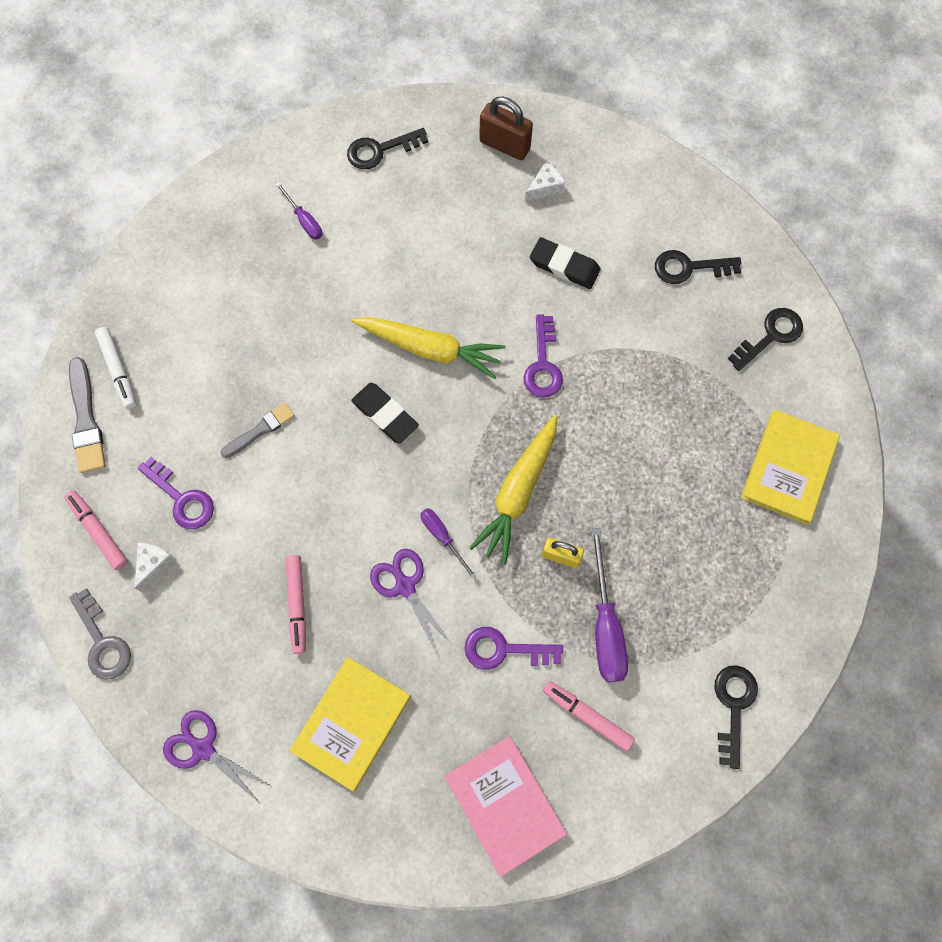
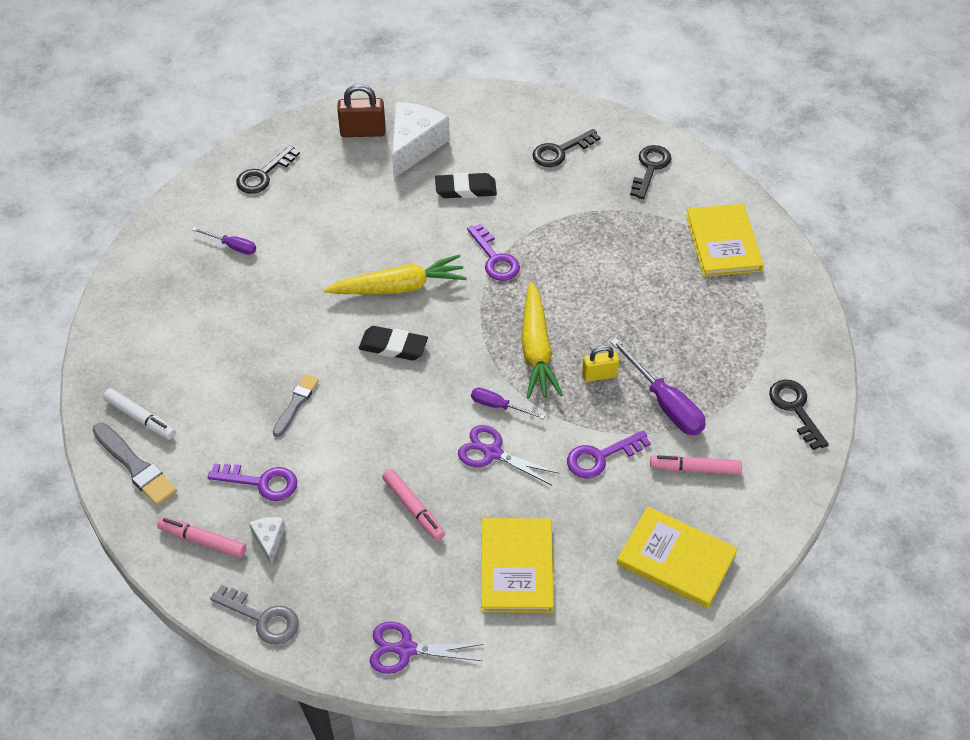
camera: 30 degrees left, 20 degrees down
pink book [445,736,567,877] -> yellow book [617,506,738,608]
white cheese [525,162,565,202] -> white cheese [392,102,450,178], size x2.13

